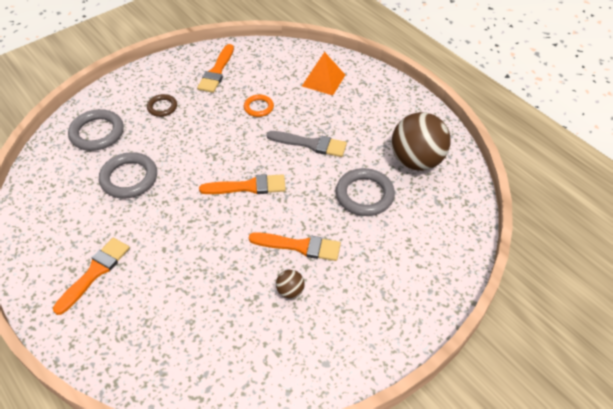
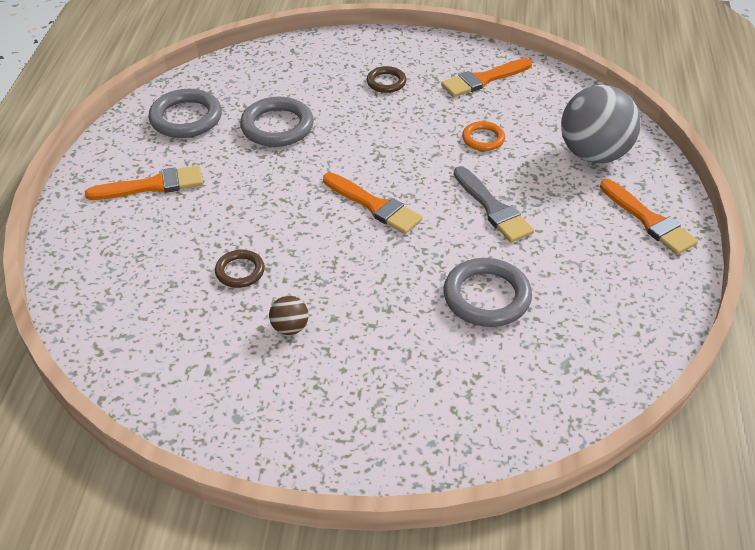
camera: 45 degrees right, 5 degrees down
grey ring [68,109,124,151] -> grey ring moved to [149,89,222,138]
orange brush [249,232,341,261] -> orange brush moved to [600,179,698,255]
orange pyramid [302,52,345,95] -> grey ball [561,85,641,163]
brown ball [391,112,451,171] -> none
none -> brown ring [215,250,265,288]

